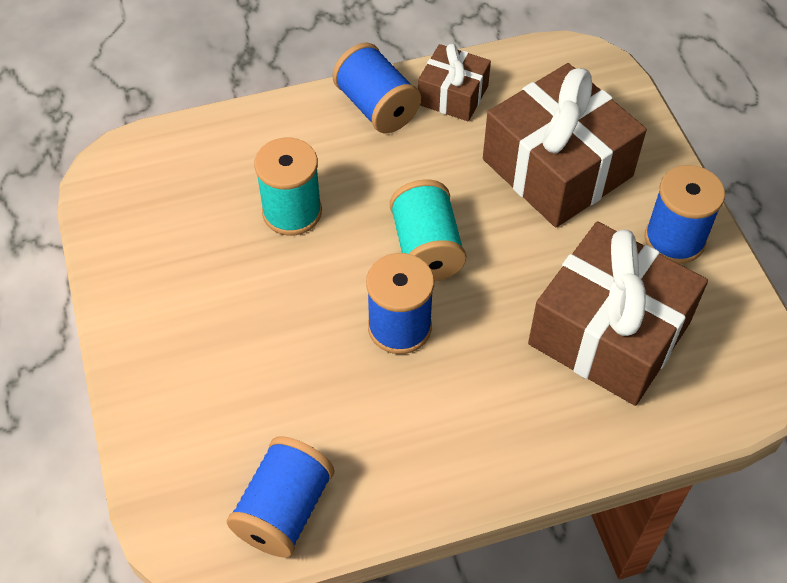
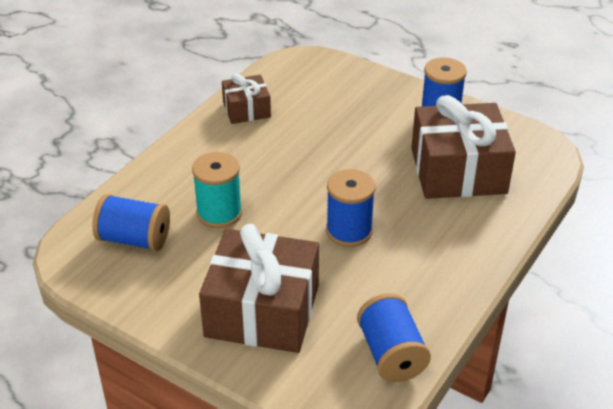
camera: 40 degrees left, 15 degrees down
blue spool [332,43,421,134] -> blue spool moved to [92,194,170,251]
turquoise spool [390,179,466,282] -> none
brown gift [483,63,647,227] -> brown gift moved to [199,224,319,353]

